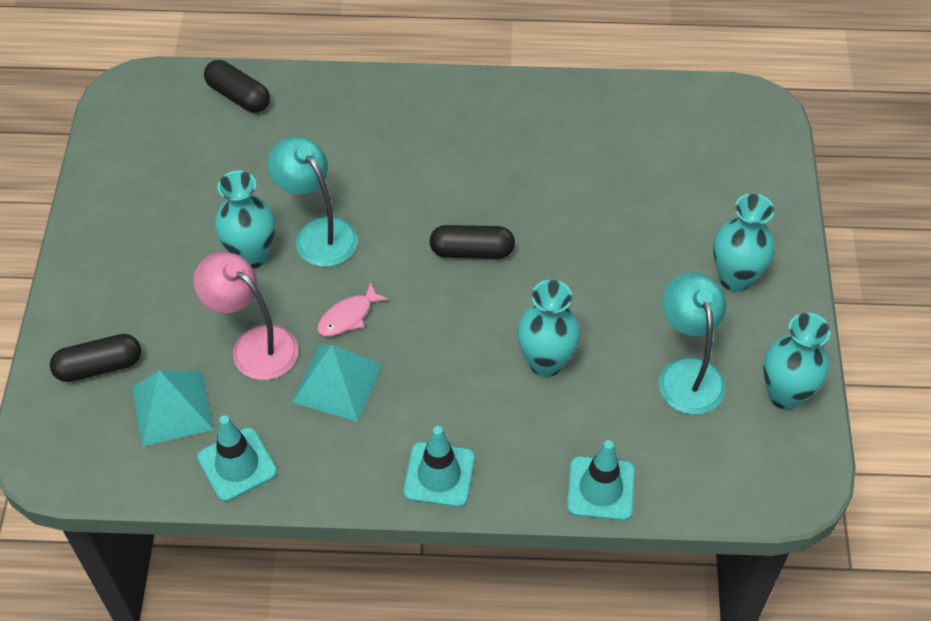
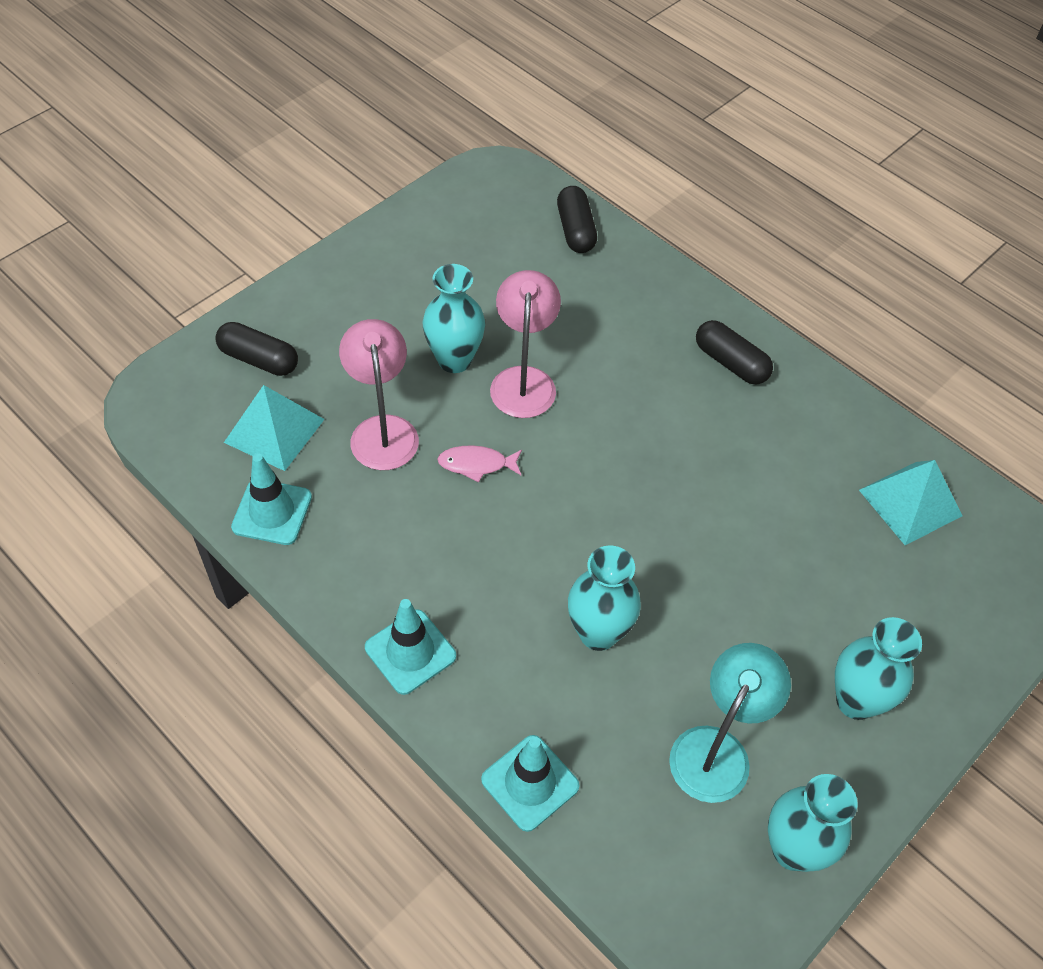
camera: 40 degrees right, 0 degrees up
turquoise lamp [268,137,357,267] -> pink lamp [490,270,561,418]
turquoise pyramid [292,345,382,422] -> turquoise pyramid moved to [859,460,963,545]
black capsule [429,225,515,259] -> black capsule moved to [696,320,773,385]

